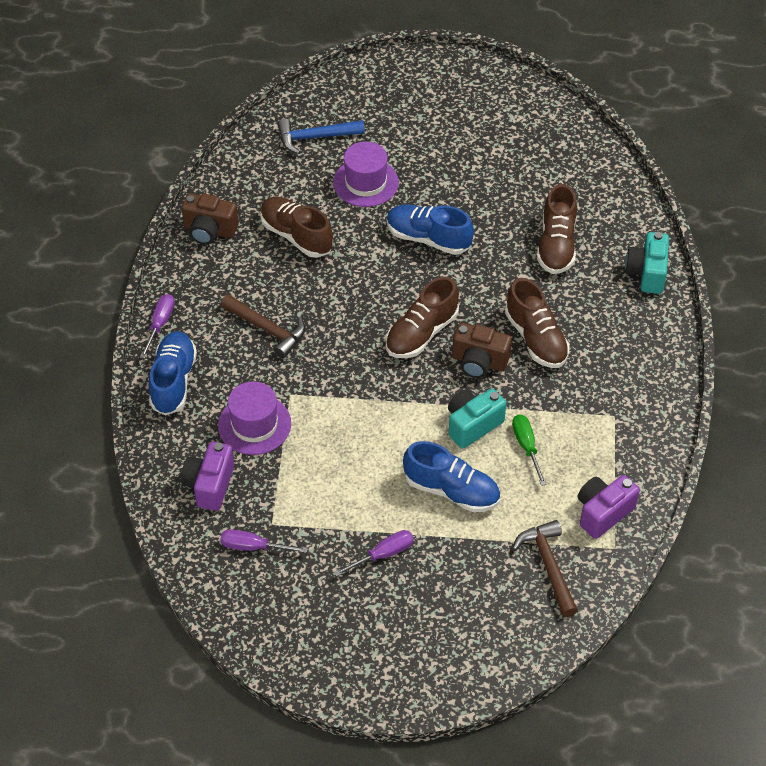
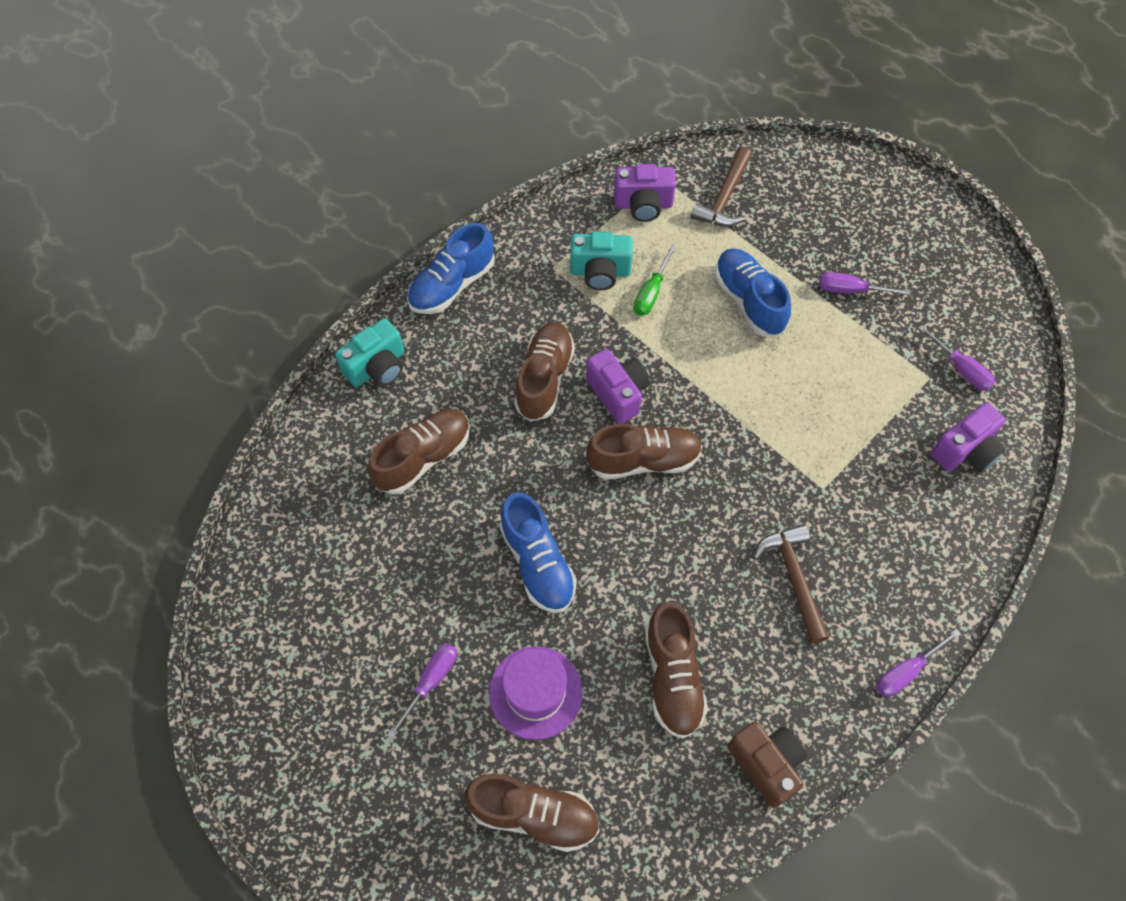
camera: 140 degrees left, 10 degrees up
blue shoe [149,331,197,416] -> blue shoe moved to [407,223,495,314]
purple hat [218,381,291,455] -> none
blue hammer [277,118,365,154] -> brown shoe [464,774,599,852]
turquoise camera [448,389,506,449] -> turquoise camera moved to [570,232,633,290]
brown camera [452,323,512,378] -> purple camera [586,349,650,424]
none -> purple screwdriver [387,643,457,739]

